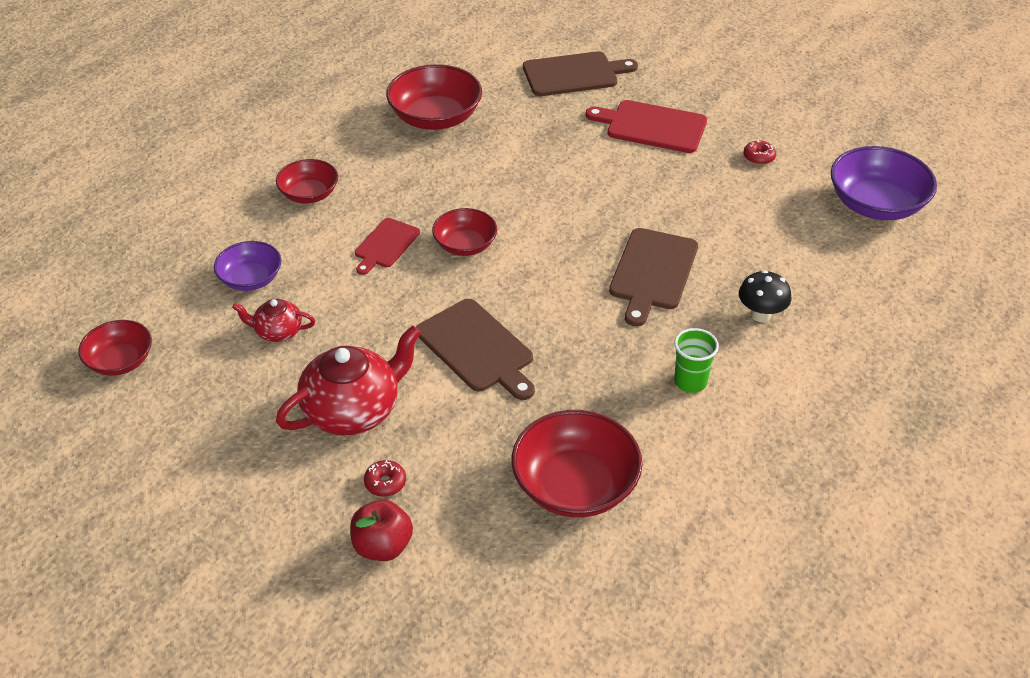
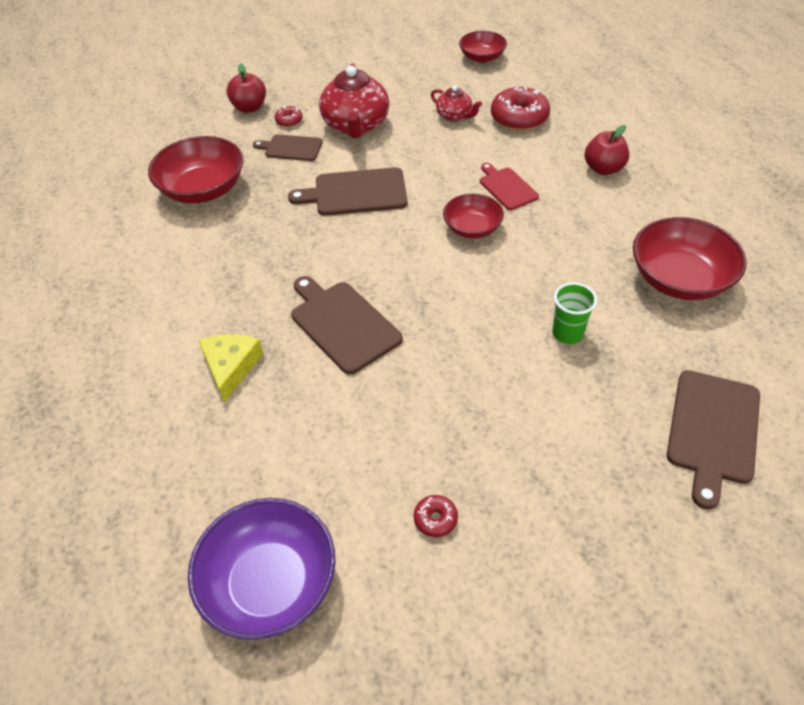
camera: 125 degrees right, 5 degrees up
purple bowl [214,241,281,291] -> red donut [491,87,550,131]
red teapot [232,299,315,342] -> red teapot turned 90 degrees clockwise [431,86,482,122]
red bowl [276,159,338,203] -> red apple [584,125,629,175]
red cutting board [586,100,707,153] -> none
green cup [674,328,719,393] -> green cup moved to [552,283,597,344]
black mushroom [739,270,791,322] -> yellow cheese [198,334,264,402]
none -> brown cutting board [253,134,323,161]

